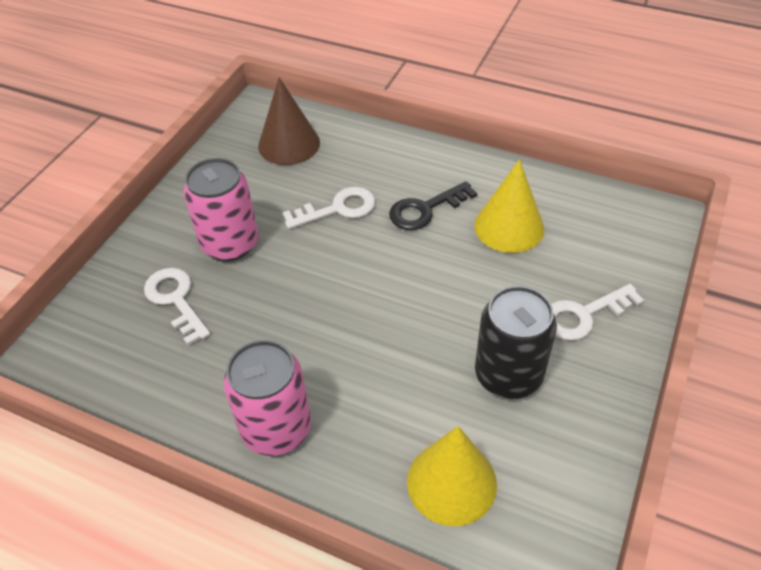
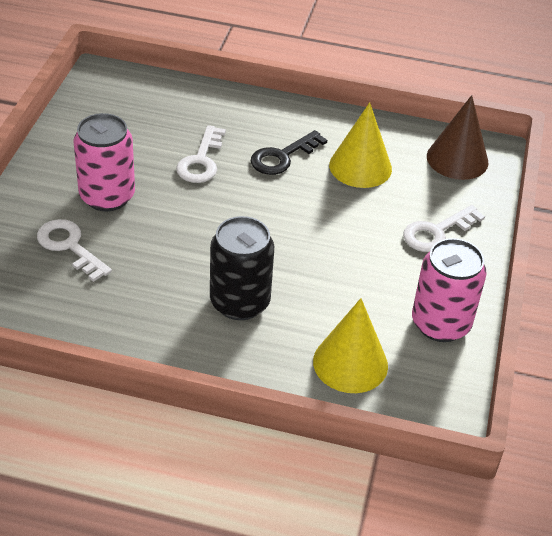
camera: 15 degrees left, 5 degrees down
pink can [223,340,311,456] -> pink can moved to [412,238,487,342]
brown cone [258,78,320,165] -> brown cone moved to [427,95,488,180]
white key [282,187,375,229] -> white key turned 135 degrees clockwise [176,125,226,183]
black can [475,286,557,399] -> black can moved to [210,216,274,320]

